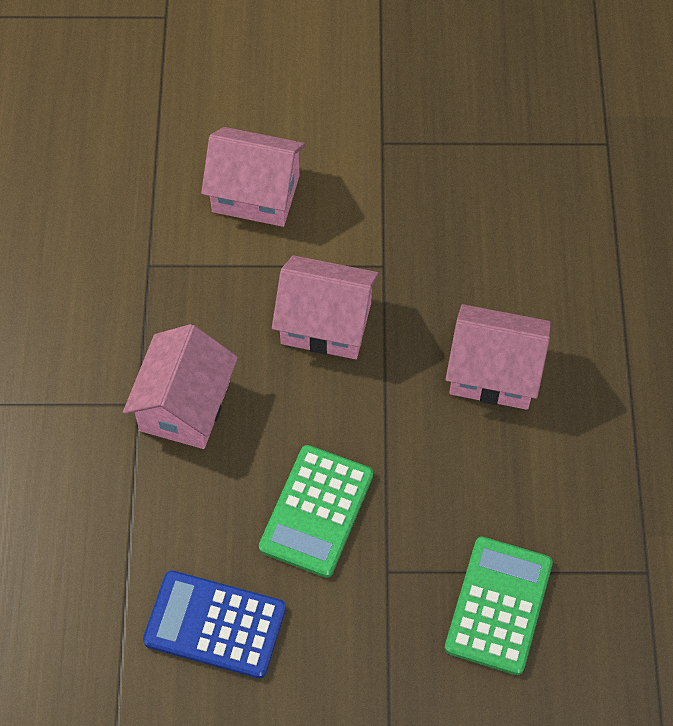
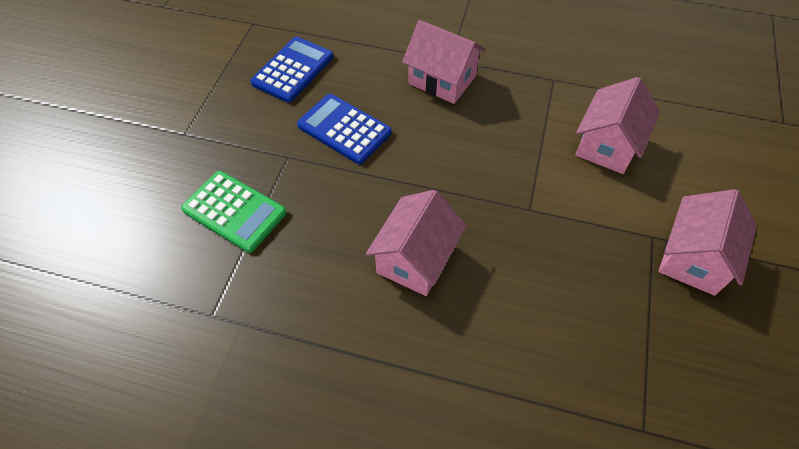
camera: 105 degrees right, 5 degrees down
green calculator [259,445,373,578] -> blue calculator [297,94,392,164]
pink house [272,255,379,359] -> pink house moved to [658,189,757,296]

